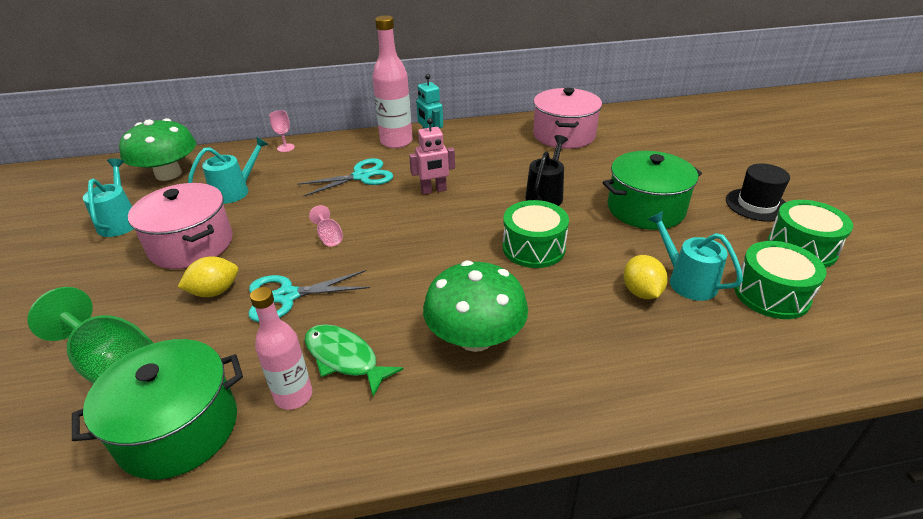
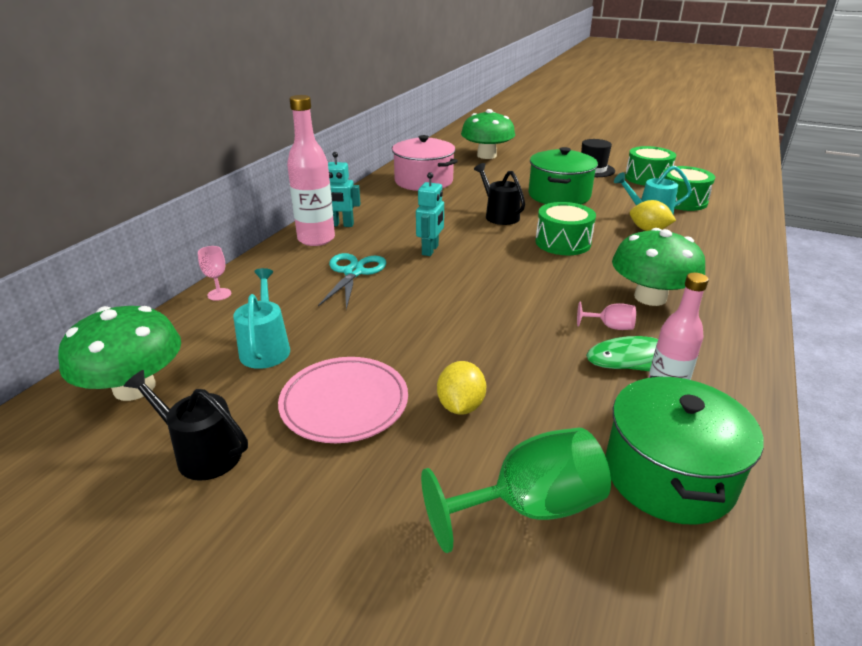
camera: 55 degrees left, 5 degrees down
turquoise watering can [83,158,133,237] -> black watering can [124,370,248,481]
pink pot [128,183,233,269] -> pink plate [278,357,408,443]
turquoise scissors [249,270,370,322] -> none
pink goblet [309,205,343,247] -> pink goblet moved to [577,302,636,330]
pink robot [409,118,455,195] -> turquoise robot [416,172,444,256]
none -> green mushroom [461,109,515,159]

